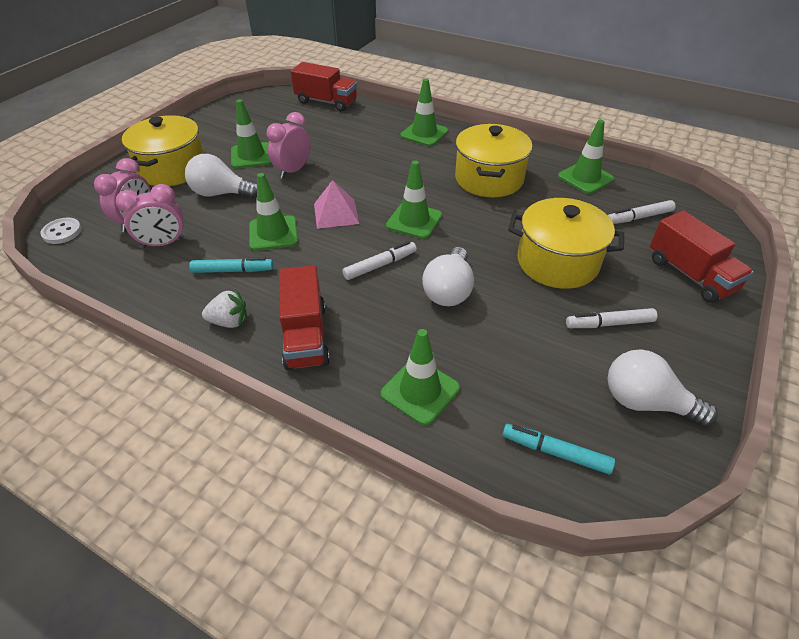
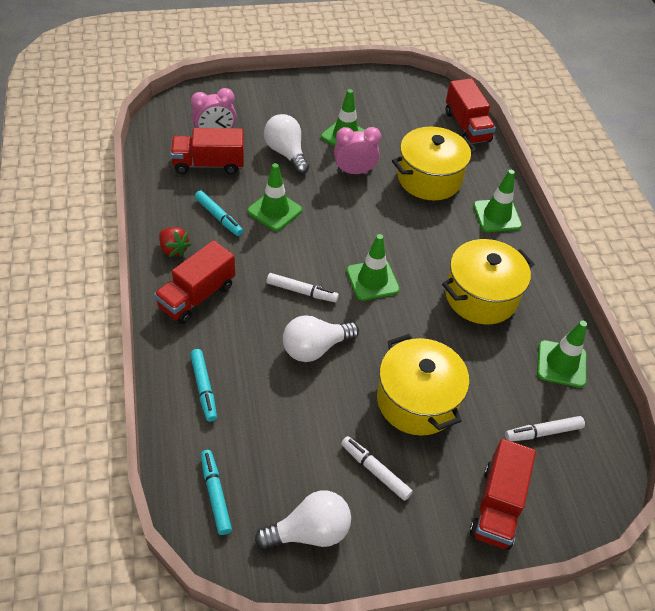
camera: 45 degrees right, 5 degrees up
white button [40,218,82,244] -> none
pink clock [116,184,186,248] -> red truck [170,128,244,174]
yellow pot [122,115,204,186] -> yellow pot moved to [392,127,477,200]
white strawberry [202,289,247,328] -> red strawberry [159,227,191,257]
pink pyramid [314,180,359,229] -> none
green traffic cone [380,329,460,426] -> turquoise marker [190,349,217,422]
white light bulb [607,349,718,426] -> white light bulb turned 90 degrees clockwise [255,491,351,549]
white marker [608,200,676,224] -> white marker turned 45 degrees counterclockwise [505,416,585,441]

